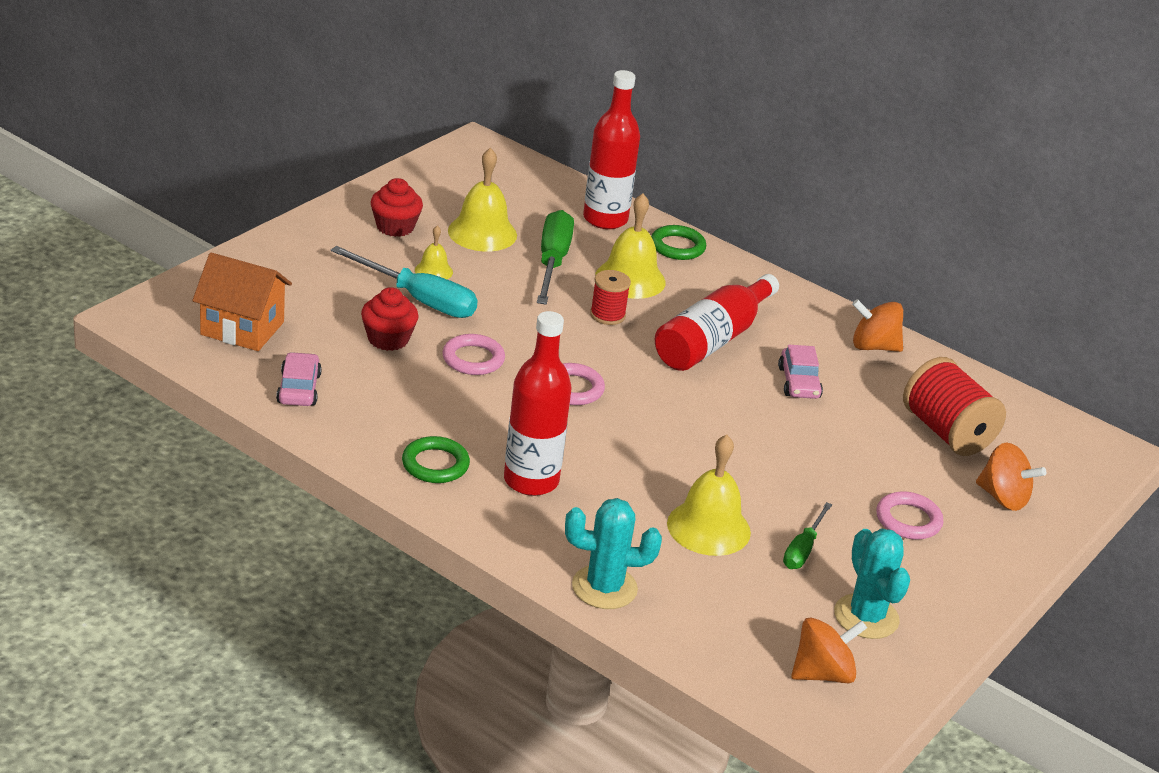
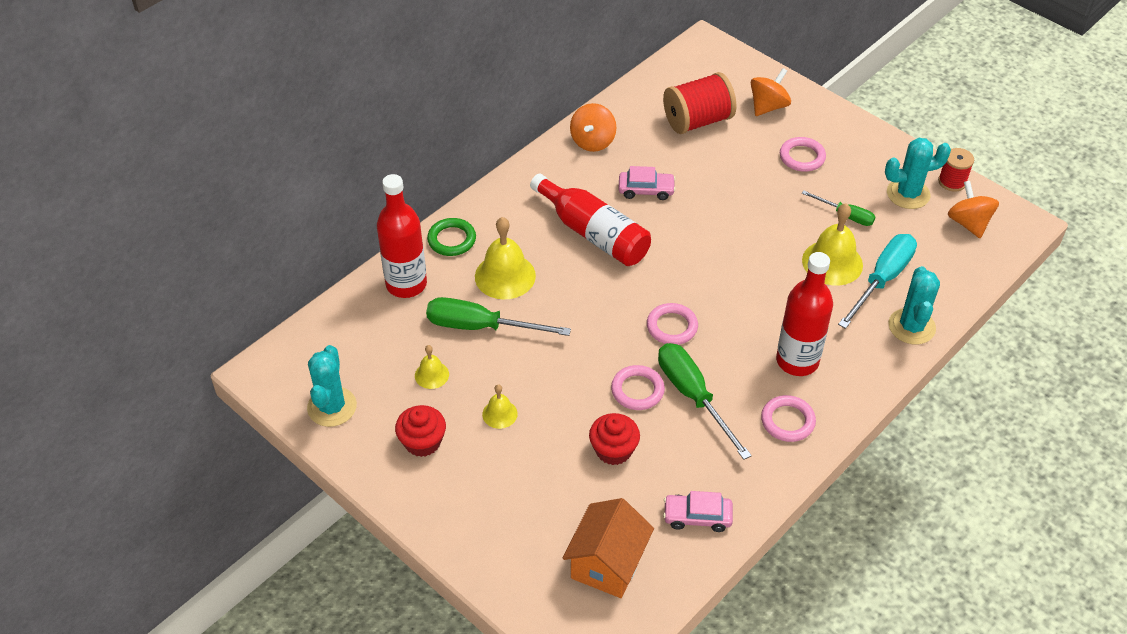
camera: 80 degrees left, 15 degrees up
turquoise screwdriver [331,246,478,318] -> turquoise screwdriver moved to [838,234,917,329]
green ring [402,436,470,483] -> pink ring [761,395,816,442]
yellow bell [448,148,517,252] -> yellow bell [415,345,449,389], size x0.53
red spool [590,270,631,325] -> red spool moved to [938,148,974,192]
none -> turquoise cactus [307,345,357,427]
none -> green screwdriver [658,343,752,460]

